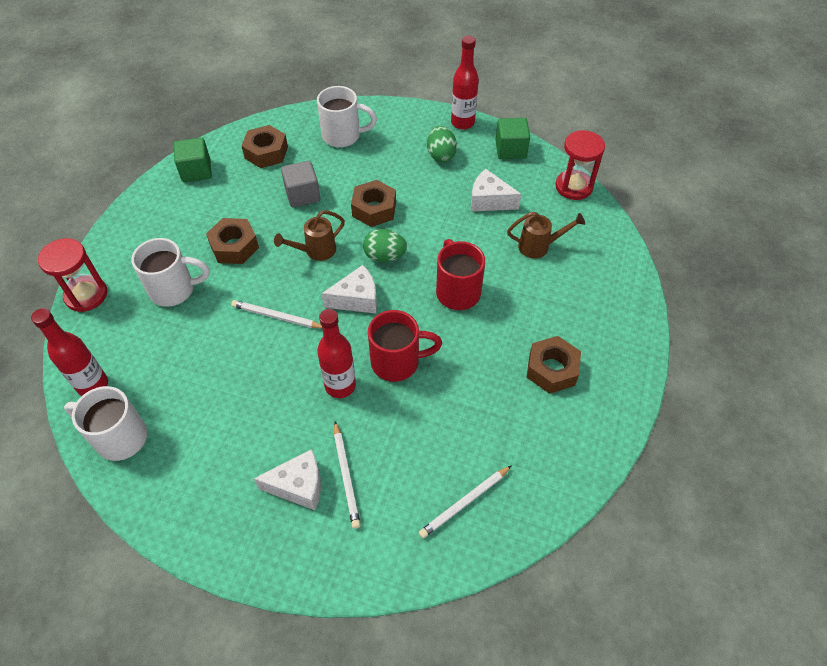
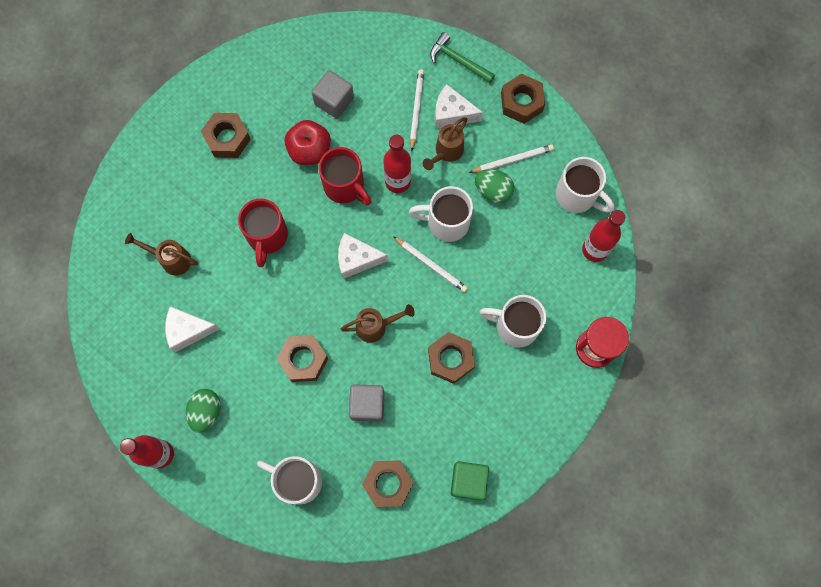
camera: 160 degrees left, 20 degrees up
green egg [363,229,407,262] -> green egg moved to [475,169,514,203]
red mug [368,310,442,382] -> red mug turned 150 degrees counterclockwise [319,147,372,205]
white pencil [419,465,512,538] -> white pencil moved to [469,144,554,173]
white cheese [471,169,521,212] -> white cheese turned 135 degrees clockwise [165,306,220,352]
green cube [495,118,530,159] -> none
red hourglass [556,130,605,200] -> none
none -> red apple [285,120,331,165]
none -> grey cube [312,70,354,119]
none -> white mug [409,186,473,242]
none -> brown watering can [423,117,468,170]
none -> green hammer [430,32,495,83]
none -> brown nut [501,74,545,124]

